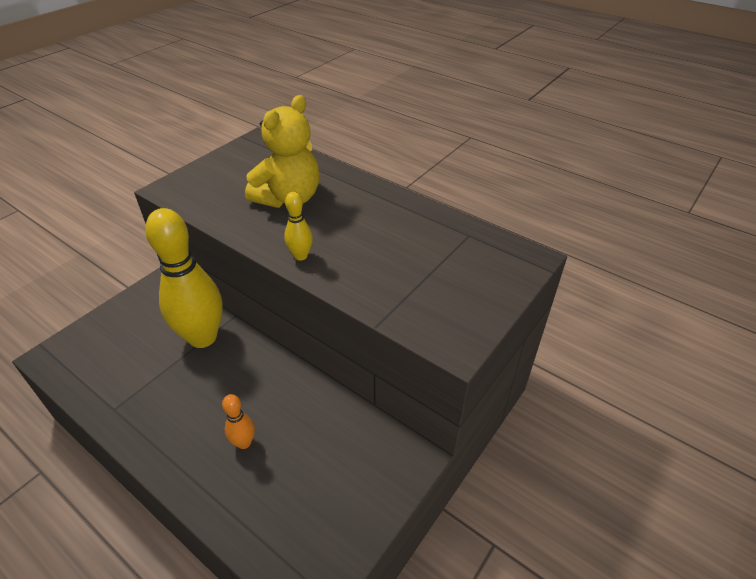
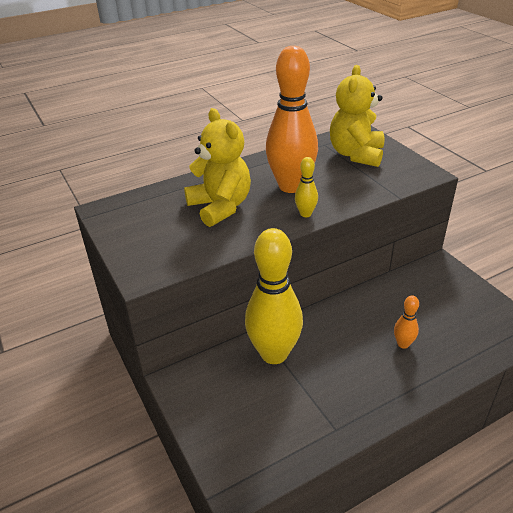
camera: 65 degrees left, 5 degrees down
none -> orange bowling pin [266,46,318,193]
none -> yellow teddy bear [330,65,385,167]

